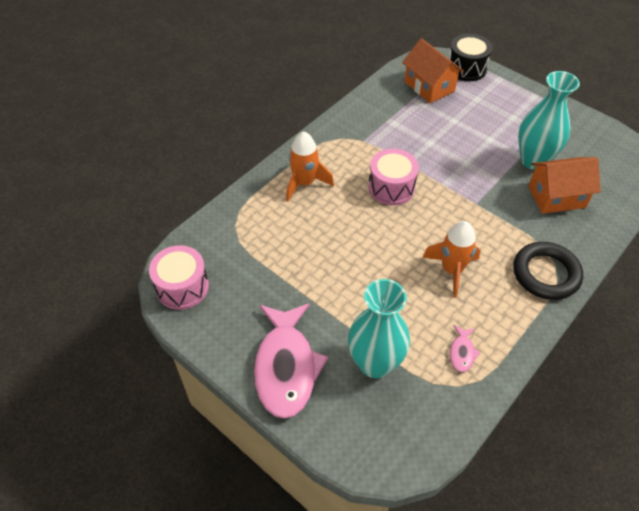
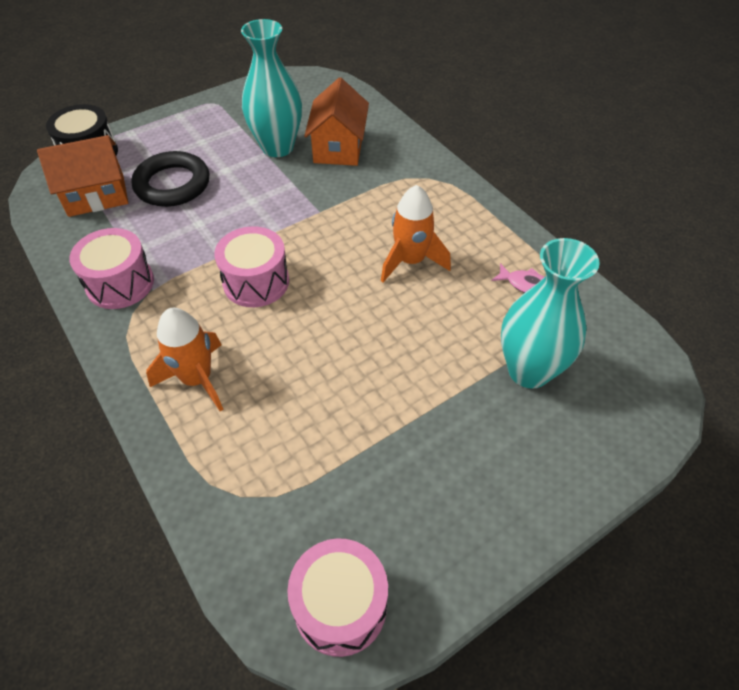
camera: 75 degrees left, 0 degrees up
pink fish [254,303,328,419] -> none
black ring [513,242,583,300] -> black ring moved to [131,151,210,207]
none -> pink drum [69,228,154,309]

